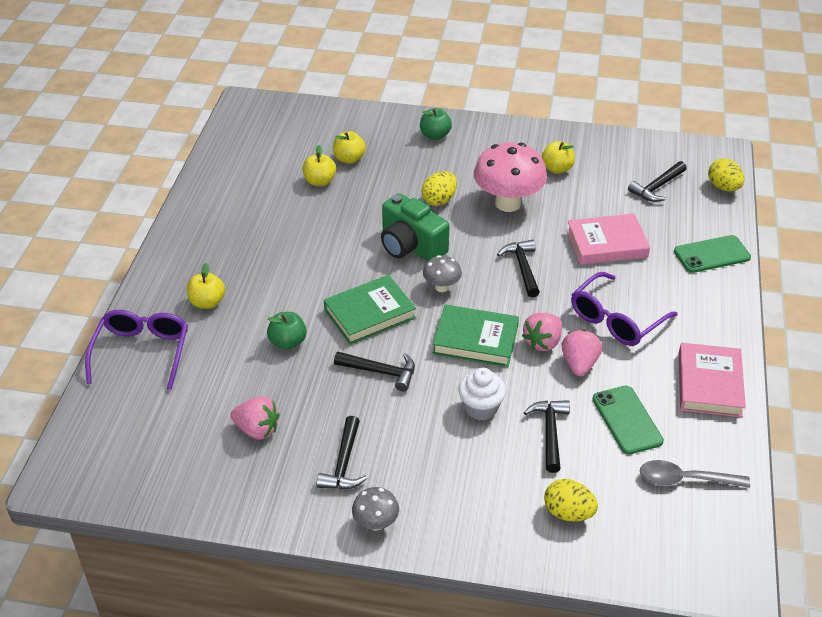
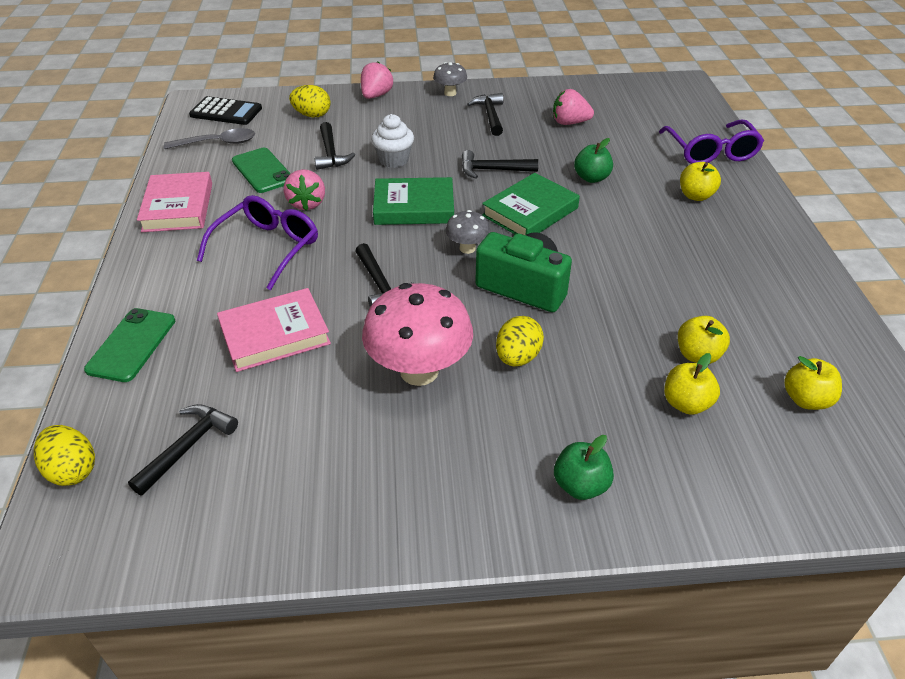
camera: 165 degrees right, 0 degrees up
pink strawberry [522,313,562,351] -> pink strawberry moved to [361,61,393,99]
yellow apple [542,141,575,174] -> yellow apple moved to [784,356,842,410]
green phone [674,235,751,273] -> green phone turned 45 degrees counterclockwise [84,308,175,382]
none -> black calculator [189,96,262,125]

